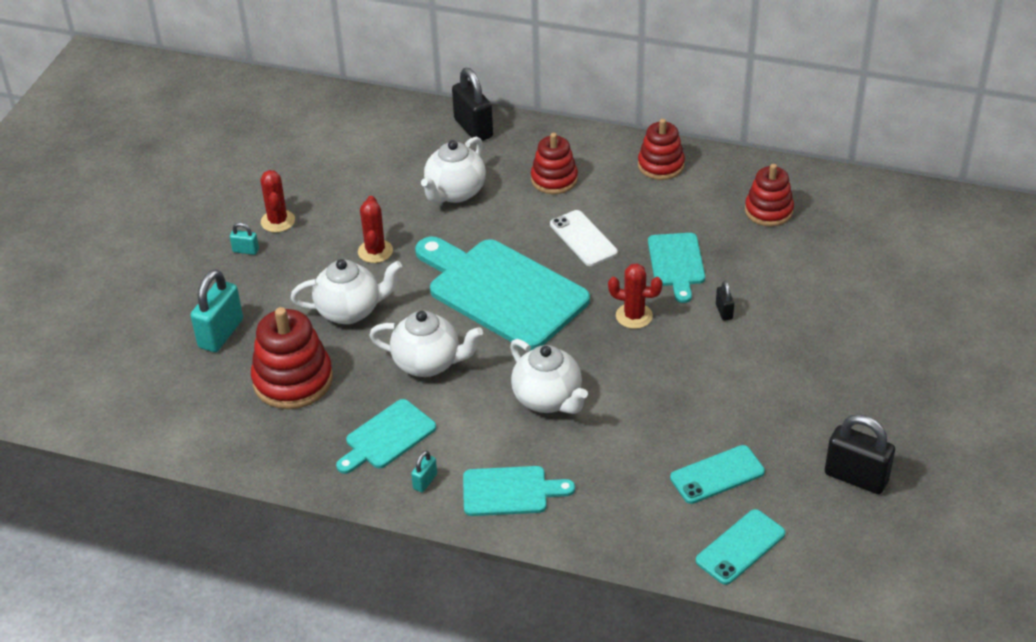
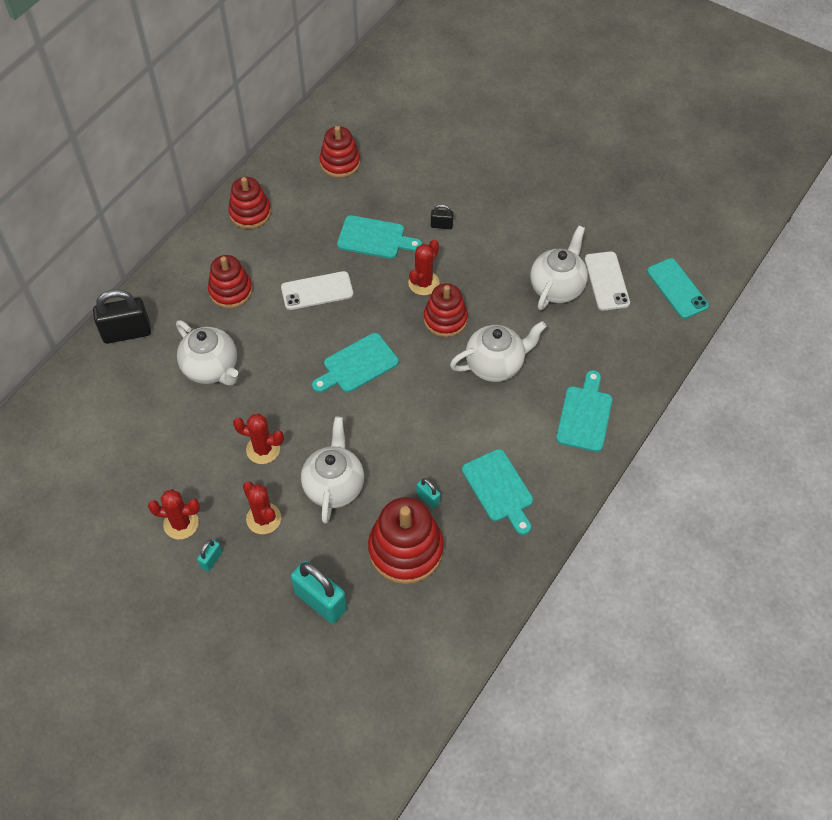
camera: 75 degrees left, 15 degrees up
white teapot [369,311,483,377] -> white teapot moved to [530,226,588,310]
turquoise padlock [411,451,437,492] -> turquoise padlock moved to [417,478,441,508]
turquoise cutting board [415,237,590,351] -> turquoise cutting board [312,333,399,393], size x0.52
turquoise phone [670,445,765,504] -> white phone [585,251,630,311]
black padlock [825,415,895,494] -> none
none -> red cactus [243,482,281,534]
none -> red stacking toy [424,283,468,337]

